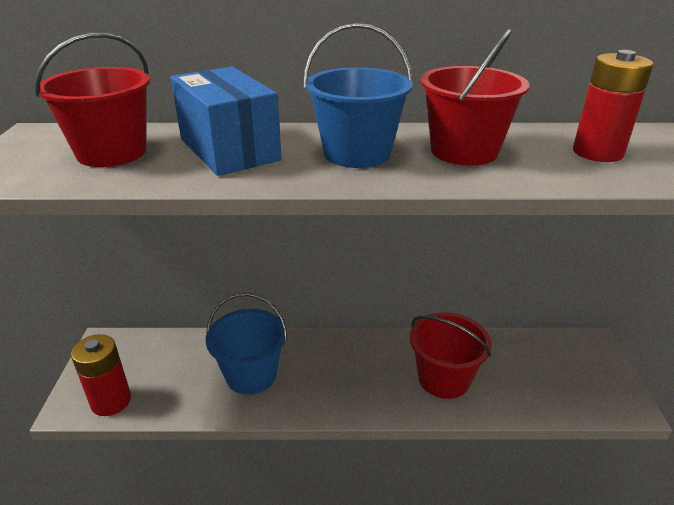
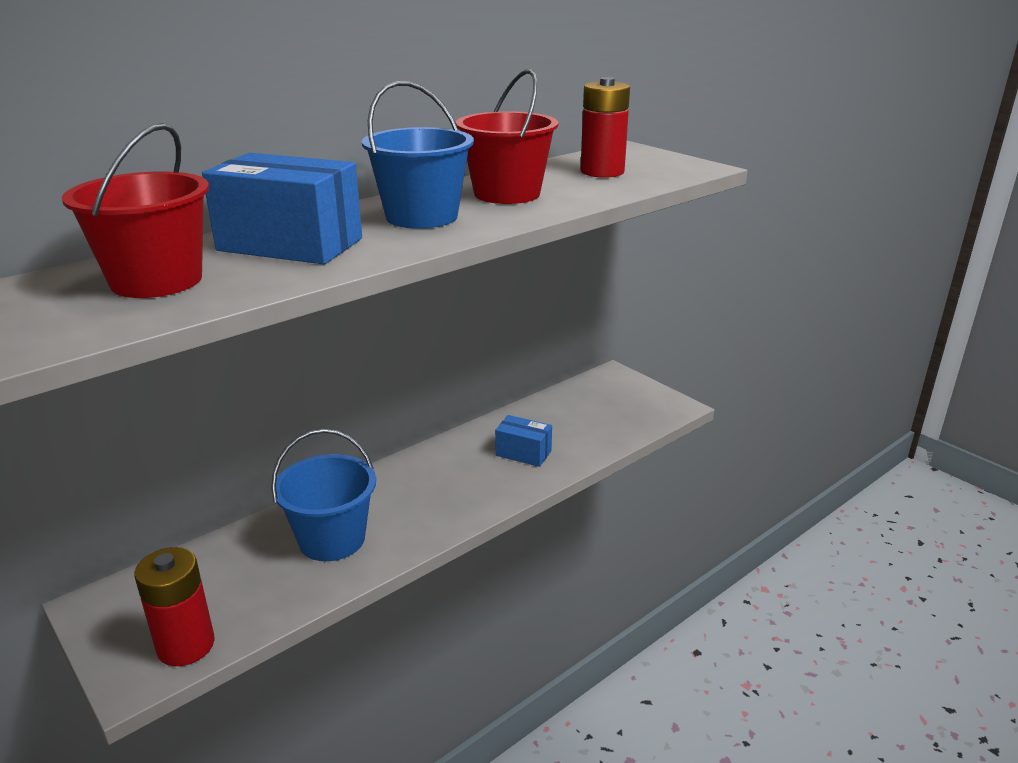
camera: 40 degrees left, 5 degrees down
red bucket [410,312,492,399] -> blue box [495,415,552,467]

